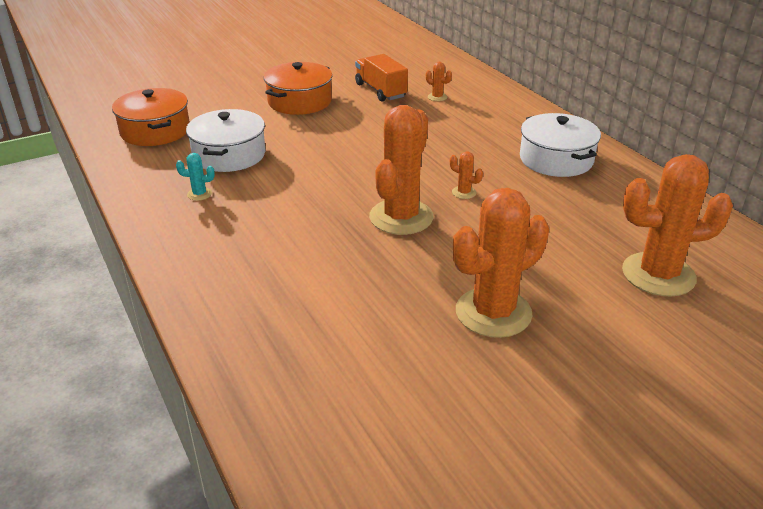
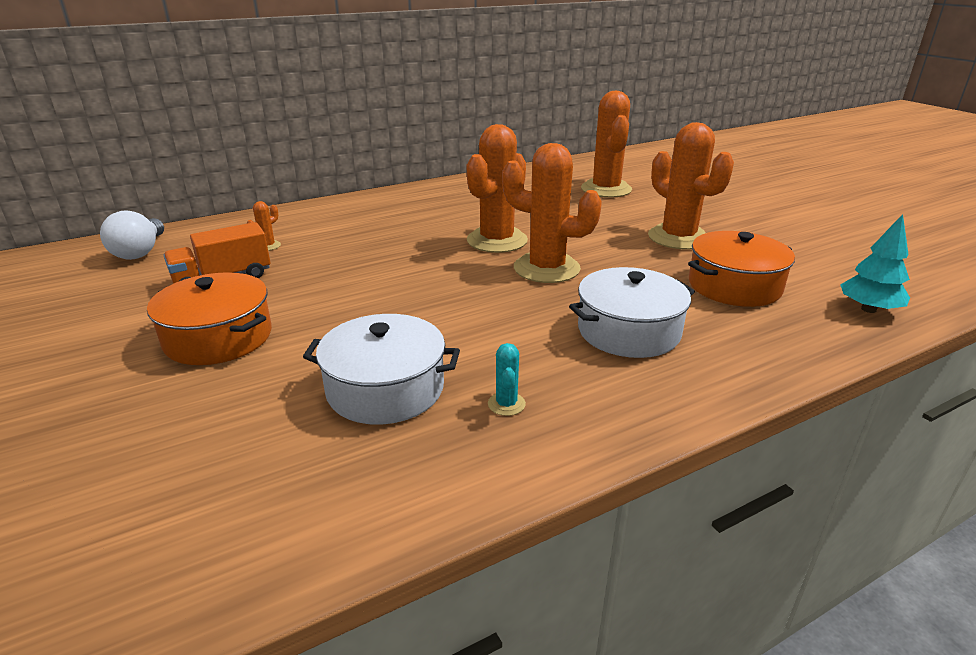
camera: 90 degrees left, 5 degrees down
orange pot [112,88,189,146] -> orange pot moved to [688,231,795,307]
orange cactus [450,151,483,199] -> orange cactus [467,124,528,253], size x2.49
white pot [520,113,601,177] -> white pot moved to [569,267,695,358]
none -> white light bulb [100,210,164,260]
none -> turquoise tree [840,214,910,313]

